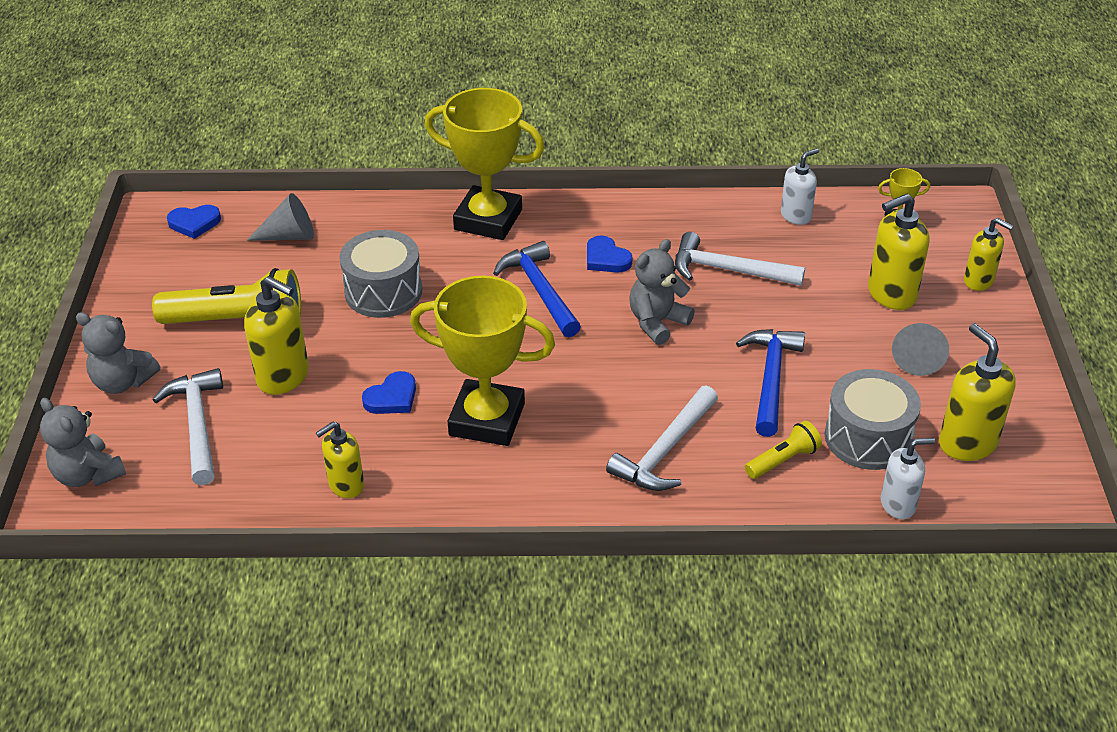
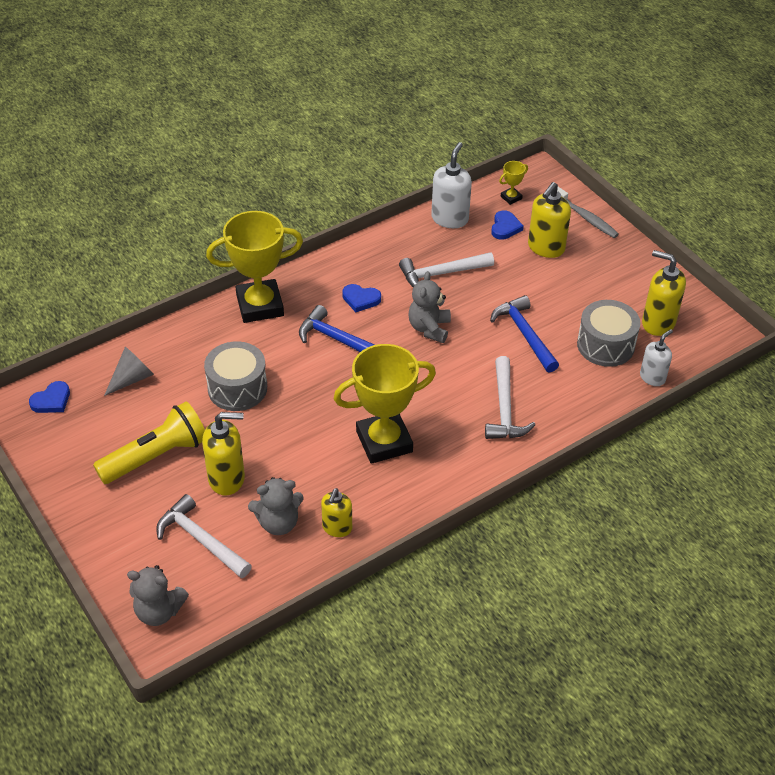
camera: 35 degrees left, 5 degrees up
grey teddy bear [76,312,160,394] -> grey teddy bear moved to [248,477,304,535]
blue heart [362,371,416,414] -> blue heart moved to [491,210,524,240]
yellow flashlight [745,421,822,479] -> none
white soap dispenser [781,148,819,225] -> white soap dispenser [431,142,472,228], size x1.54
grey cone [892,323,949,376] -> none
yellow soap dispenser [964,218,1013,291] -> grey toothbrush [557,187,619,238]

